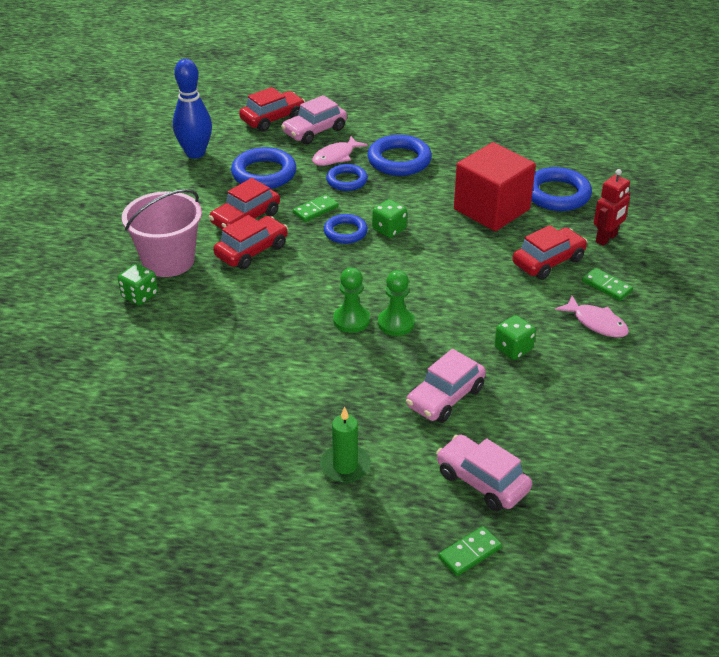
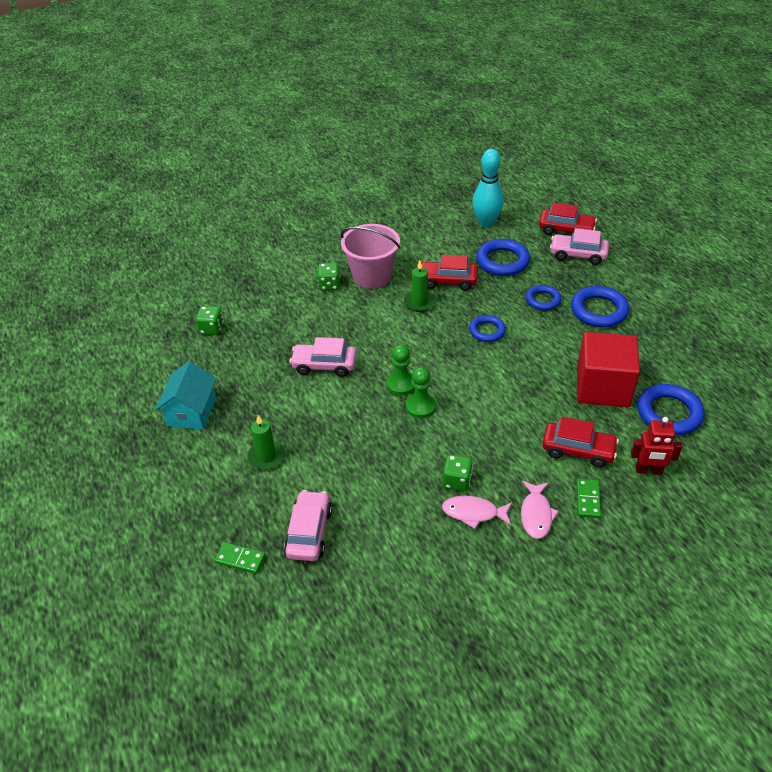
camera: 55 degrees right, 5 degrees up
blue bowling pin [173,59,212,159] -> turquoise bowling pin [472,149,504,227]
red car [213,215,288,269] -> green candle [404,260,436,312]
green domino [293,194,338,222] -> none
pink fish [312,136,368,166] -> pink fish moved to [442,496,512,529]
green dice [372,199,407,238] -> green dice moved to [196,306,224,335]
pink car [406,349,486,423] -> pink car moved to [290,337,357,377]
none -> turquoise house [155,361,217,430]

